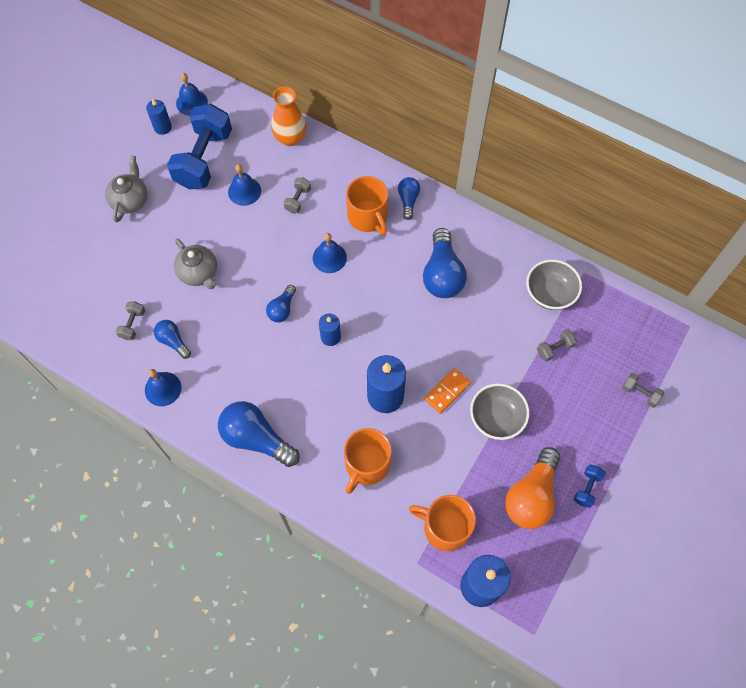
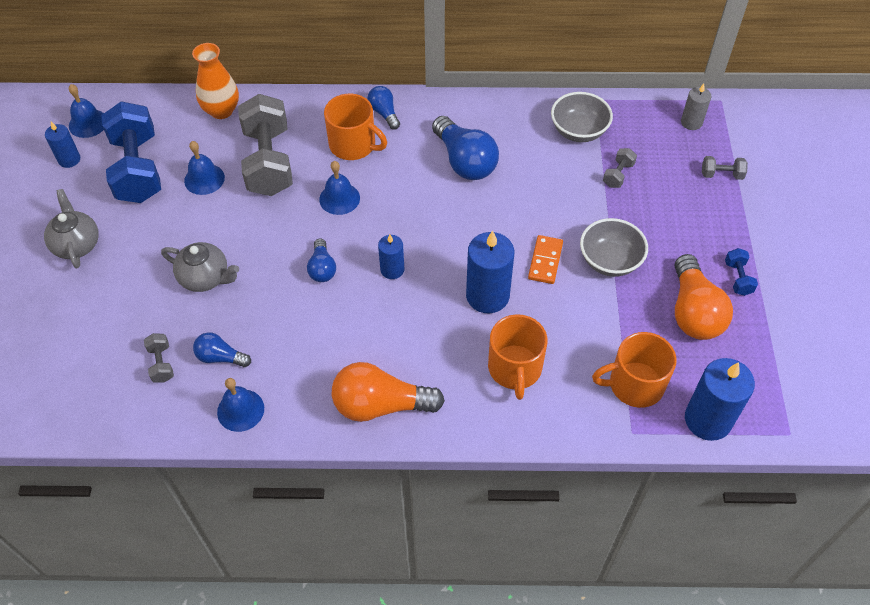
camera: 30 degrees left, 10 degrees down
blue light bulb [218,401,300,467] -> orange light bulb [332,362,445,422]
grey dumbbell [283,178,311,213] -> grey dumbbell [238,94,293,196], size x2.39
none -> grey candle [681,84,712,130]

